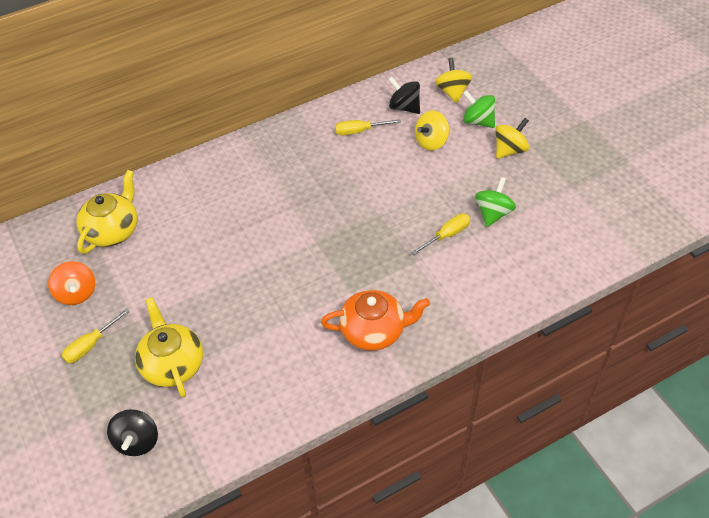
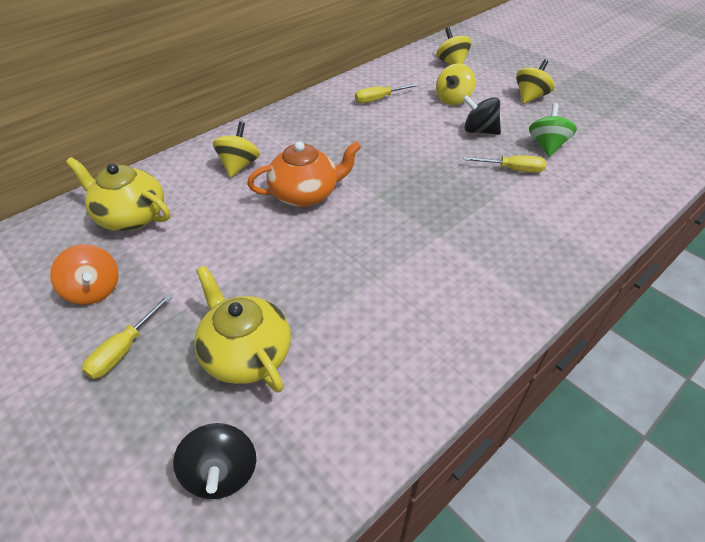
camera: 15 degrees left, 5 degrees down
yellow teapot [76,170,138,254] -> yellow teapot turned 75 degrees counterclockwise [66,157,170,231]
orange teapot [321,290,430,351] -> orange teapot moved to [247,141,361,207]
black spinning top [388,77,420,114] -> black spinning top moved to [463,95,501,135]
yellow screwdriver [411,213,470,255] -> yellow screwdriver turned 60 degrees clockwise [464,155,546,173]
green spinning top [463,90,495,128] -> none
none -> yellow spinning top [213,122,260,178]

